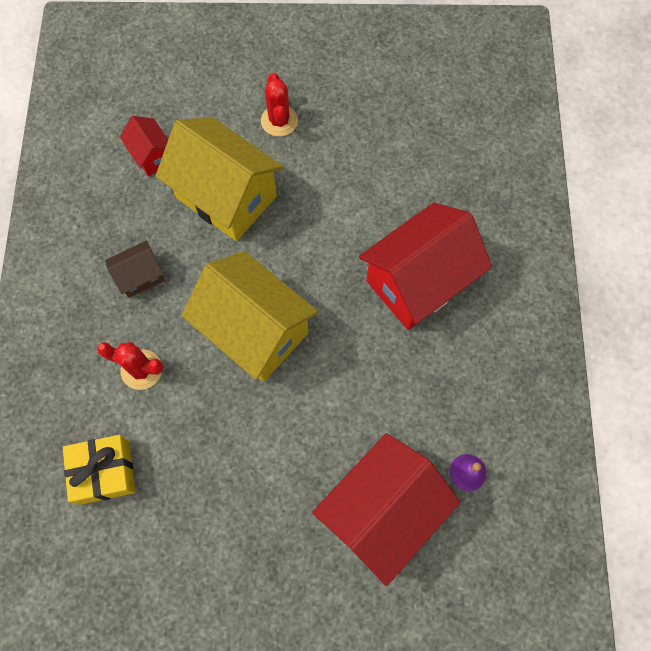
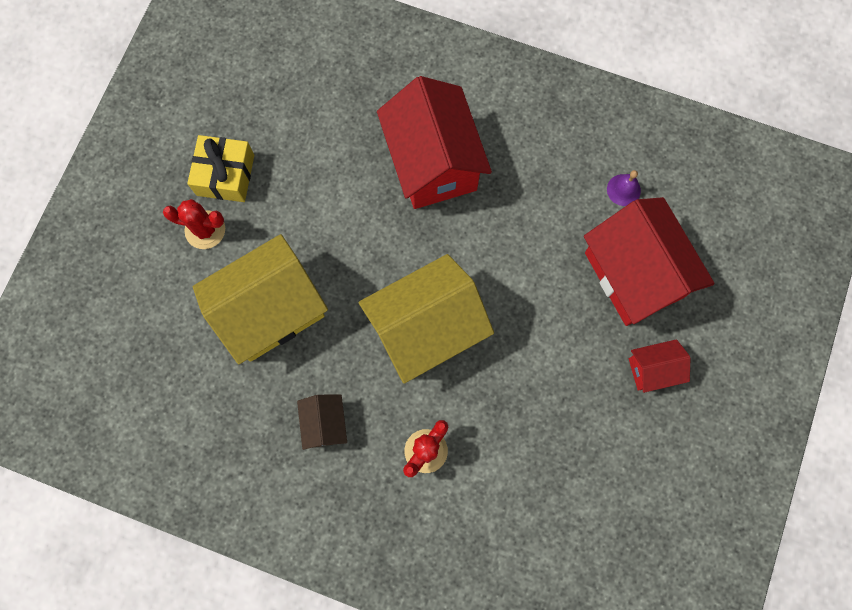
camera: 70 degrees left, 5 degrees up
yellow gift [63,435,136,505] -> yellow gift moved to [187,135,254,202]
red house [120,116,168,176] -> red house moved to [629,339,691,393]

